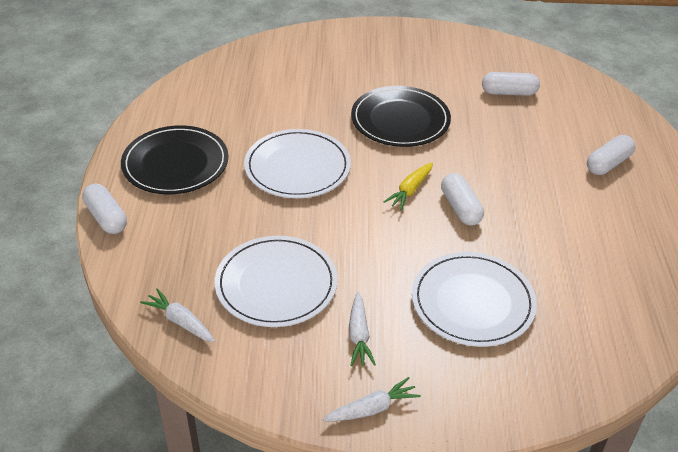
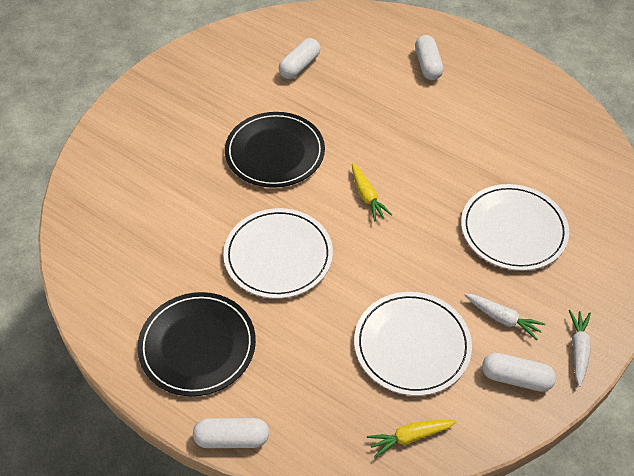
camera: 55 degrees left, 10 degrees up
white carrot [140,288,215,342] -> yellow carrot [367,420,457,458]
white capsule [441,173,484,225] -> white capsule moved to [482,353,556,392]

